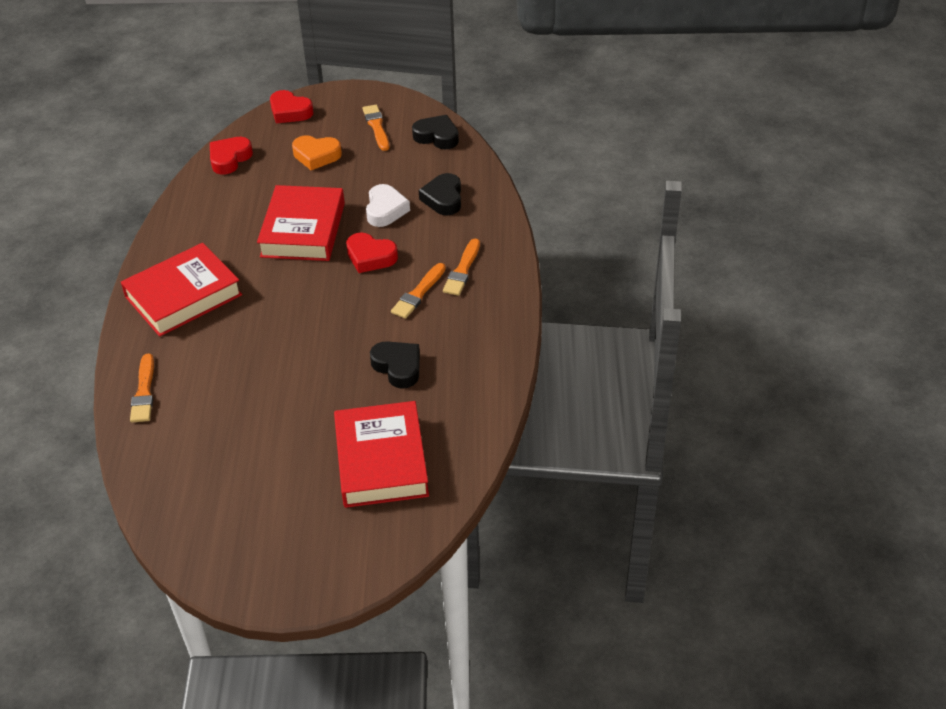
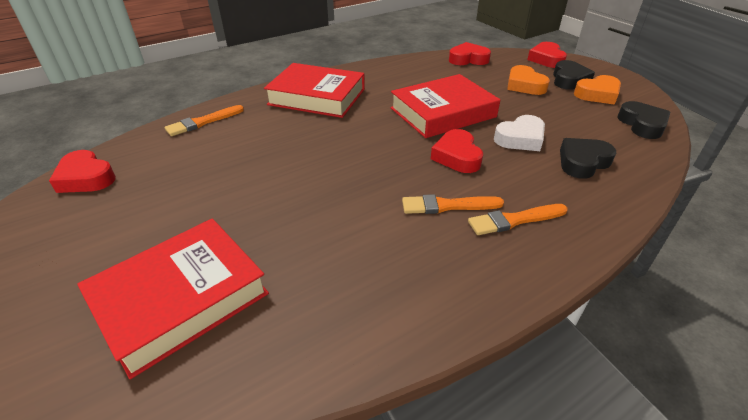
camera: 55 degrees right, 5 degrees down
orange brush [363,105,389,151] -> orange heart [574,75,621,105]
black heart [370,341,420,389] -> black heart moved to [553,60,595,90]
none -> red heart [49,150,116,193]

